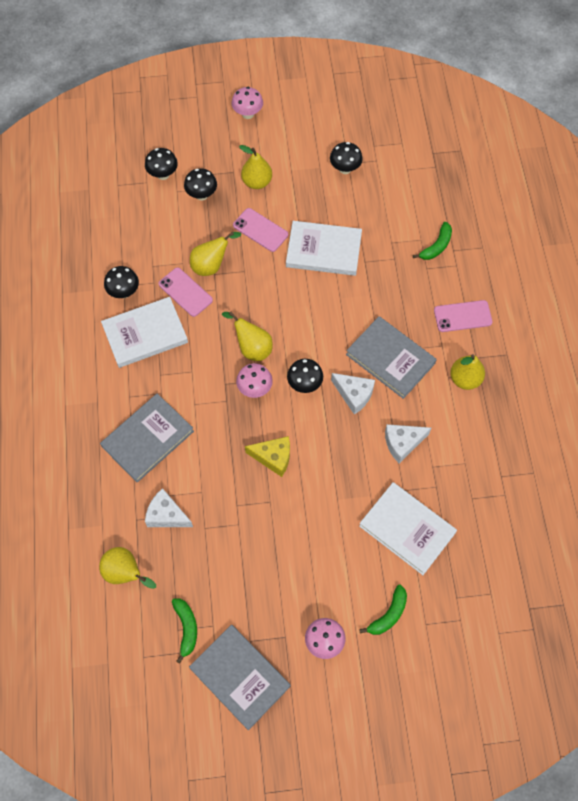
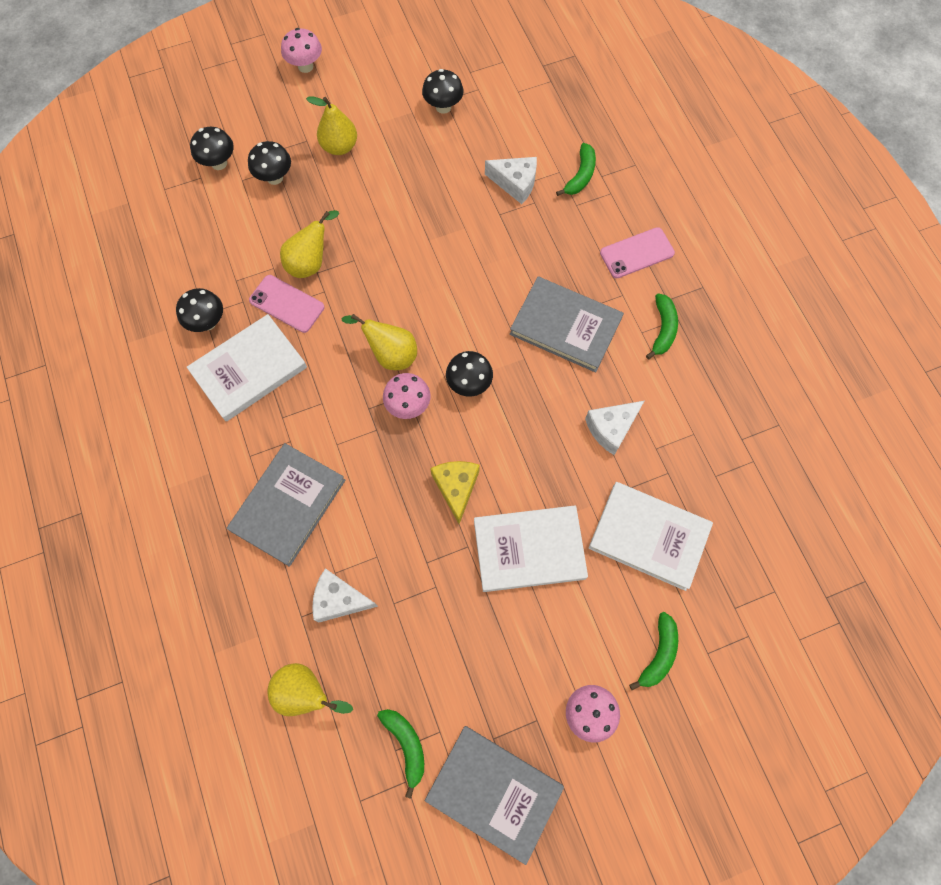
camera: 15 degrees left, 5 degrees up
pink phone [233,208,288,252] -> none
yellow cheese [245,436,290,477] -> yellow cheese turned 90 degrees counterclockwise [430,461,480,524]
white book [286,221,362,276] -> white book moved to [474,505,588,592]
white cheese [331,373,375,414] -> white cheese moved to [485,157,537,204]
yellow pear [450,354,485,390] -> green banana [646,293,678,359]

